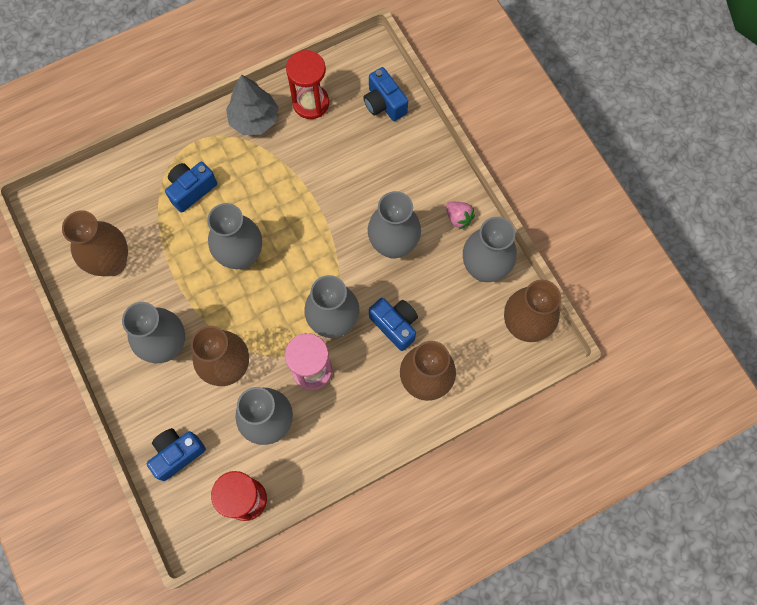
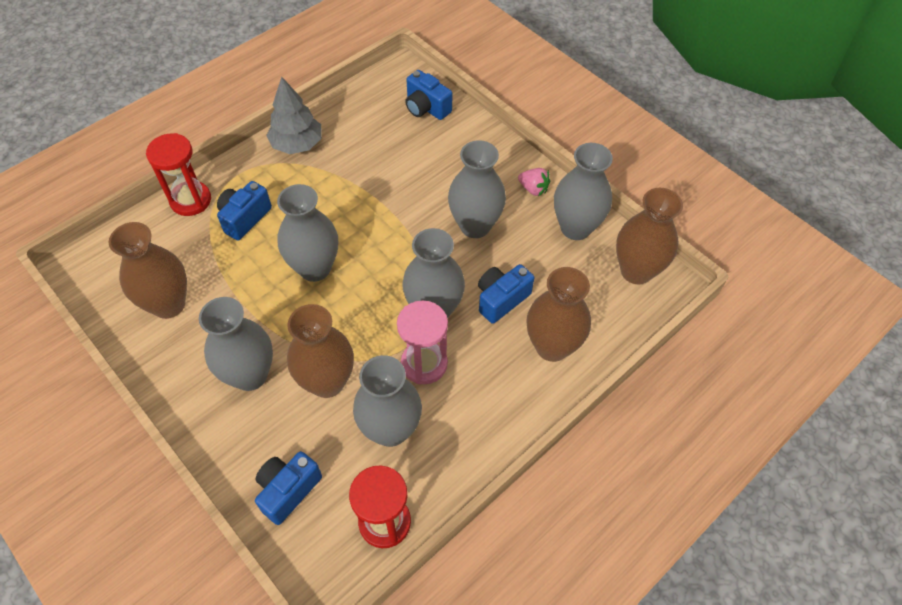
camera: 15 degrees left, 15 degrees down
red hourglass [286,50,329,119] -> red hourglass moved to [146,133,211,216]
blue camera [369,298,418,351] -> blue camera turned 75 degrees counterclockwise [478,264,534,324]

